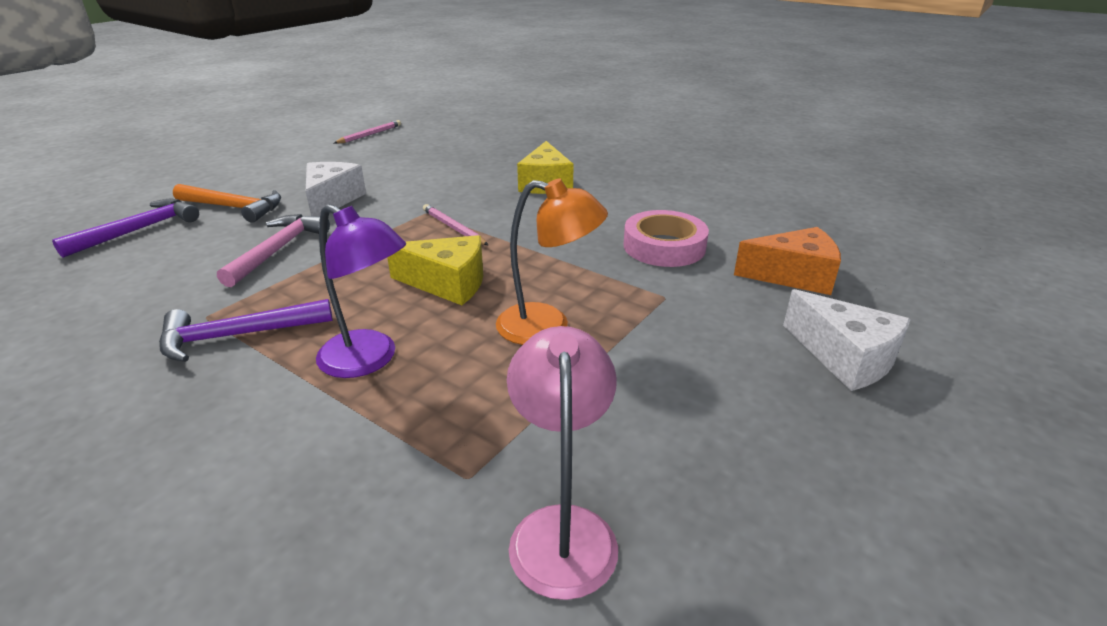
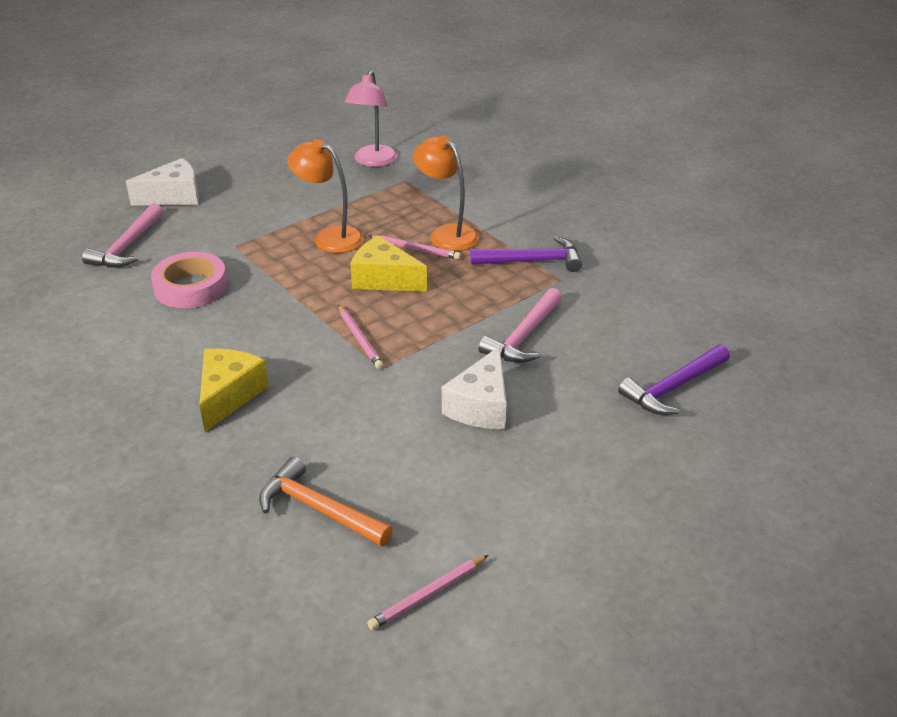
camera: 165 degrees left, 5 degrees up
orange hammer [173,184,281,223] -> orange hammer moved to [259,457,393,546]
purple lamp [316,204,406,378] -> orange lamp [413,136,479,251]
orange cheese [734,227,841,295] -> pink hammer [82,203,163,267]
white cheese [783,289,911,391] -> white cheese turned 90 degrees clockwise [126,158,199,206]
none -> pink pencil [369,235,461,259]

